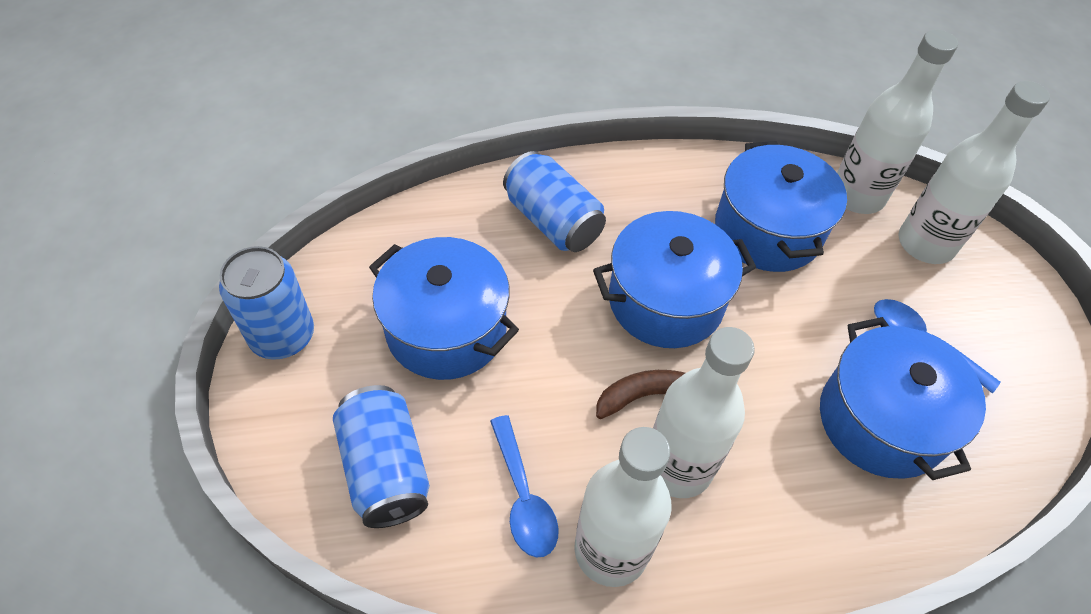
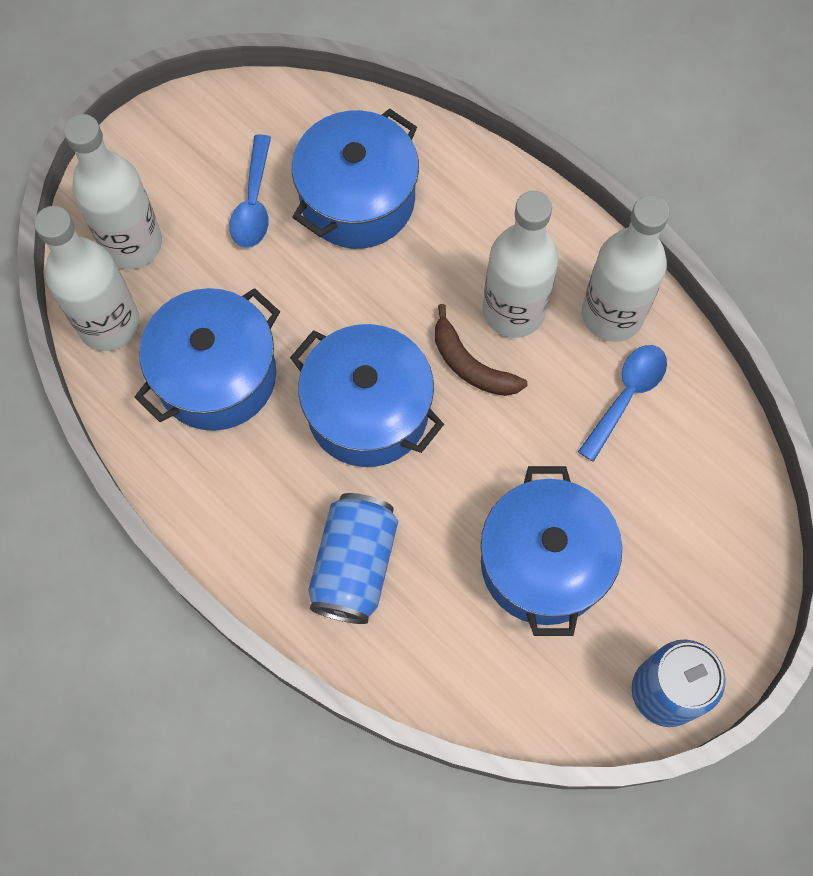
camera: 125 degrees left, 15 degrees up
blue can [333,385,430,528] -> none

